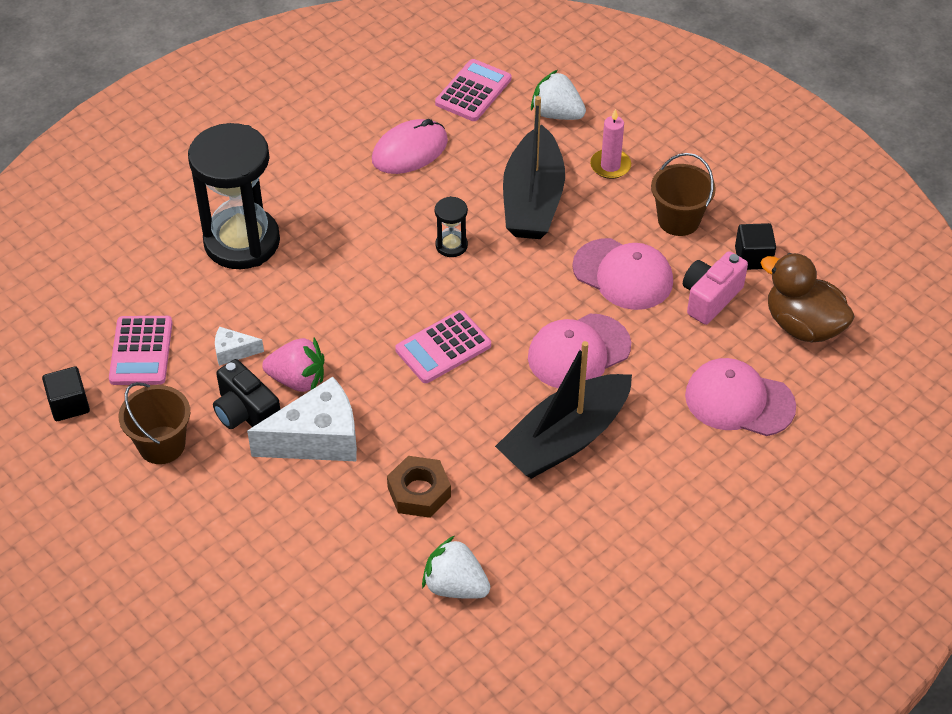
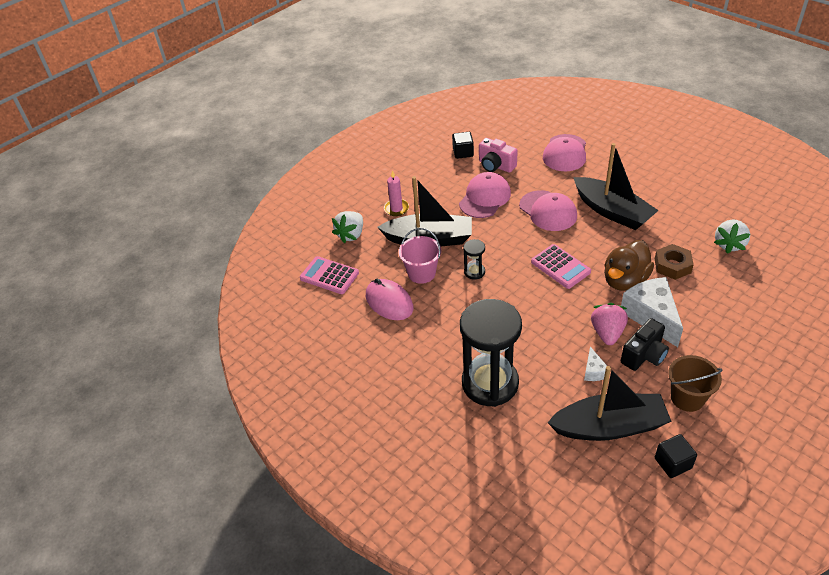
camera: 90 degrees left, 5 degrees down
pink calculator [109,316,172,385] -> black boat [547,366,672,441]
brown bucket [651,153,716,236] -> none
brown duck [761,253,855,343] -> brown duck moved to [604,240,654,291]
none -> pink bucket [399,228,441,284]

